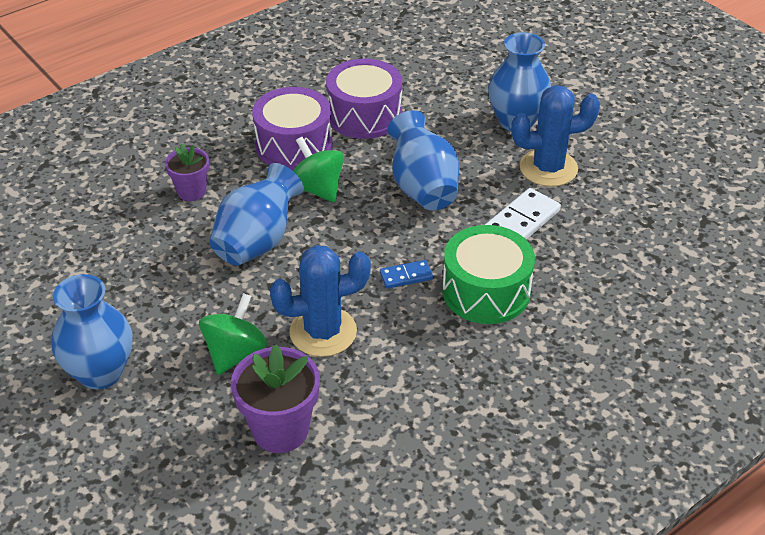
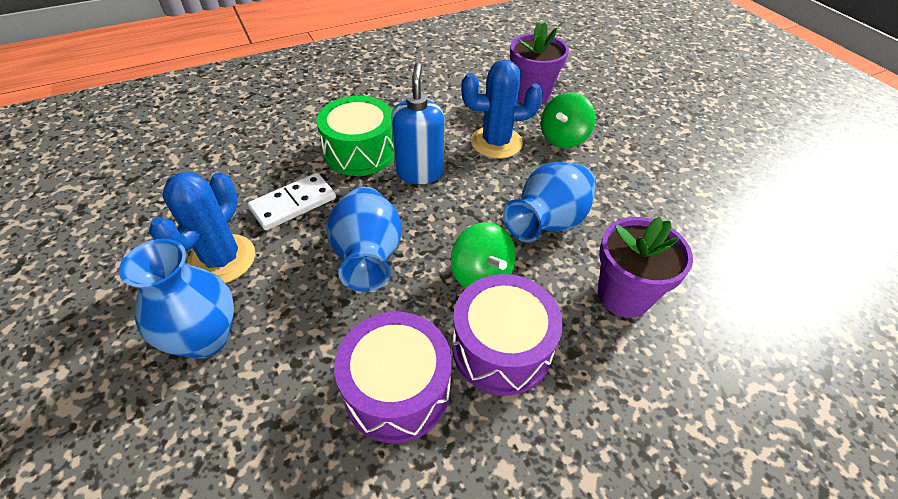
camera: 170 degrees left, 5 degrees up
blue vase [51,274,133,390] -> none
purple flower pot [165,144,209,201] -> purple flower pot [598,217,693,318], size x1.61
blue domino [380,260,433,289] -> blue soap dispenser [391,63,444,184]
blue cactus [511,85,600,187] -> blue cactus turned 75 degrees counterclockwise [149,172,255,283]

